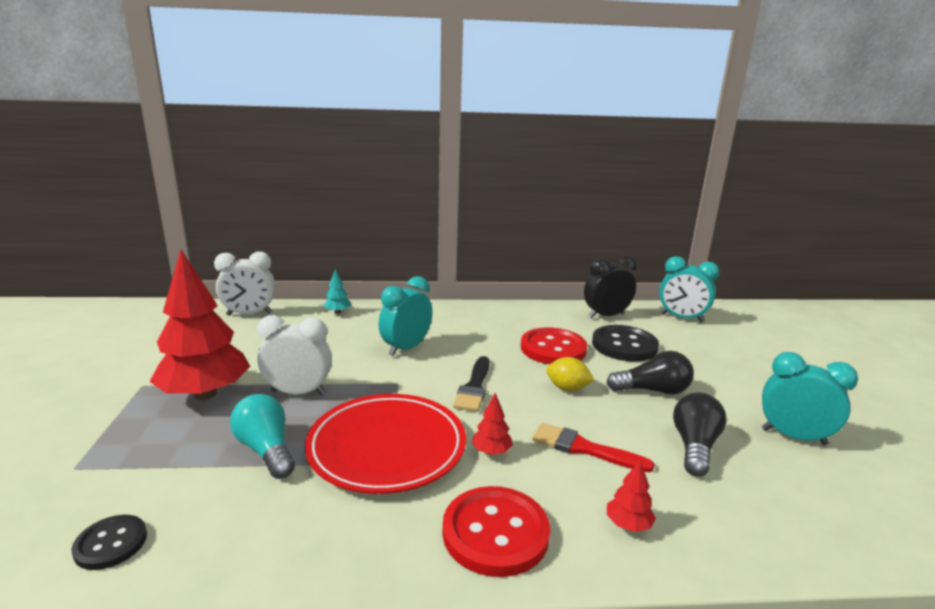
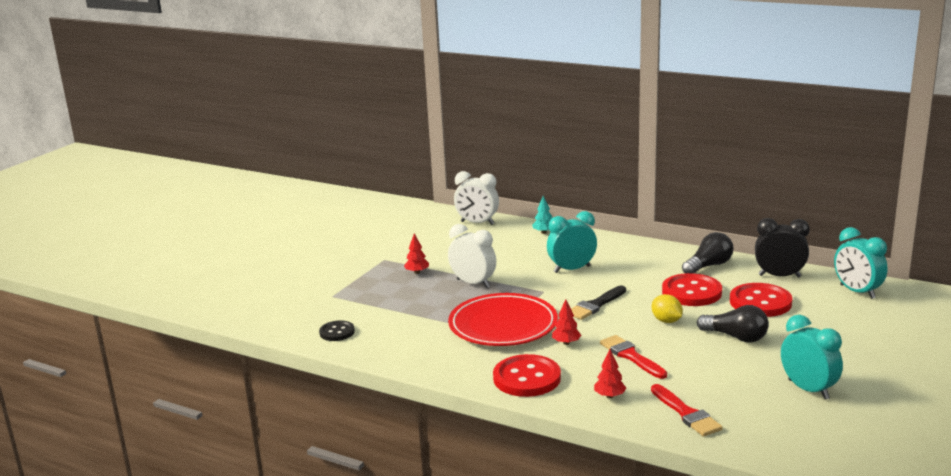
camera: 35 degrees right, 0 degrees up
red tree [150,250,250,400] -> red tree [404,233,429,274], size x0.40
turquoise light bulb [230,394,295,479] -> none
black button [592,325,659,362] -> red button [730,283,793,317]
black light bulb [673,392,727,476] -> black light bulb moved to [682,232,733,274]
none -> red brush [651,384,723,437]

